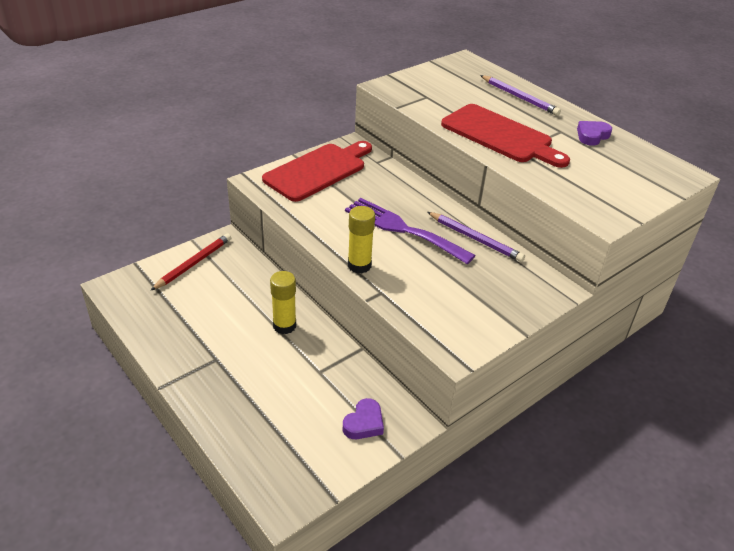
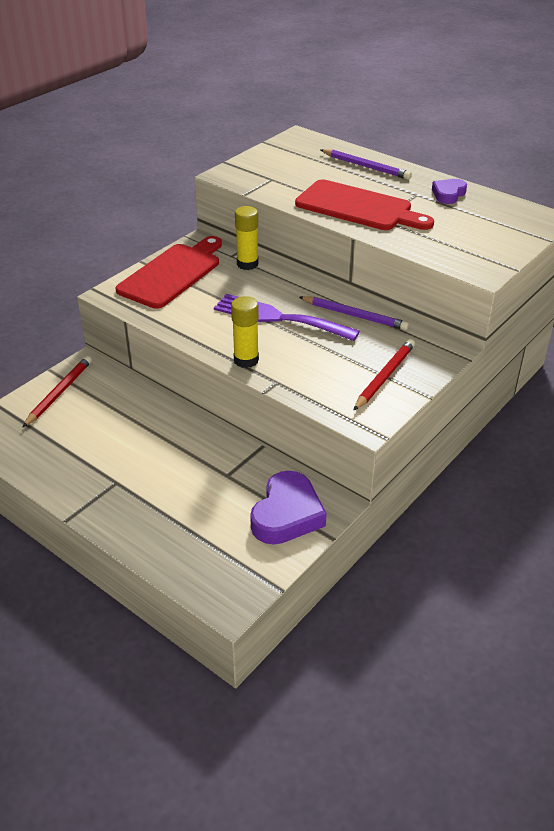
camera: 10 degrees left, 0 degrees up
yellow glue stick [270,271,296,334] -> yellow glue stick moved to [235,206,259,270]
purple heart [343,398,384,439] -> purple heart [250,471,327,545], size x1.76
none -> red pencil [353,339,415,411]

